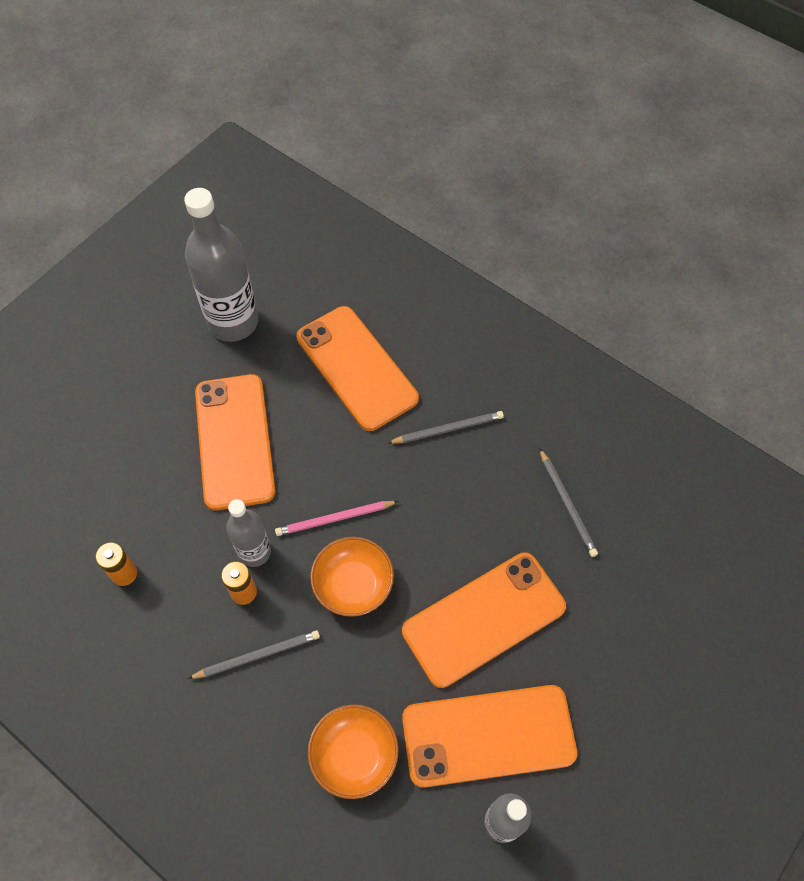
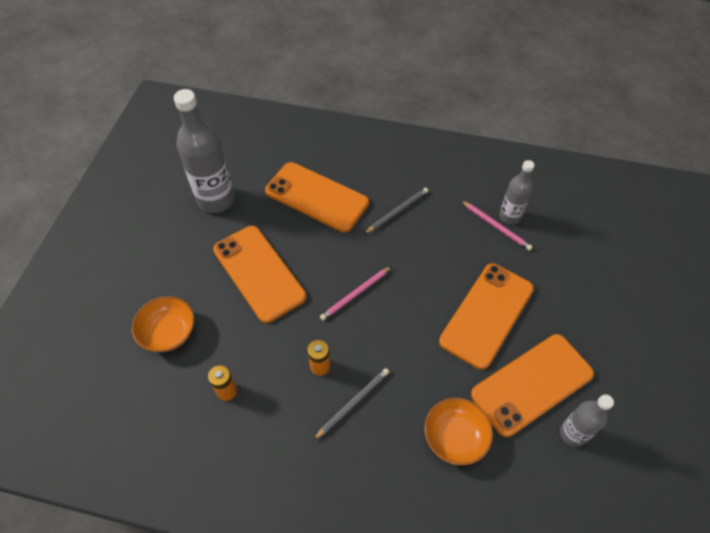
camera: 25 degrees left, 5 degrees down
grey bottle [227,499,271,567] -> grey bottle moved to [499,160,534,225]
orange bowl [310,537,394,617] -> orange bowl moved to [132,296,194,352]
grey pencil [539,448,598,557] -> pink pencil [461,200,533,251]

